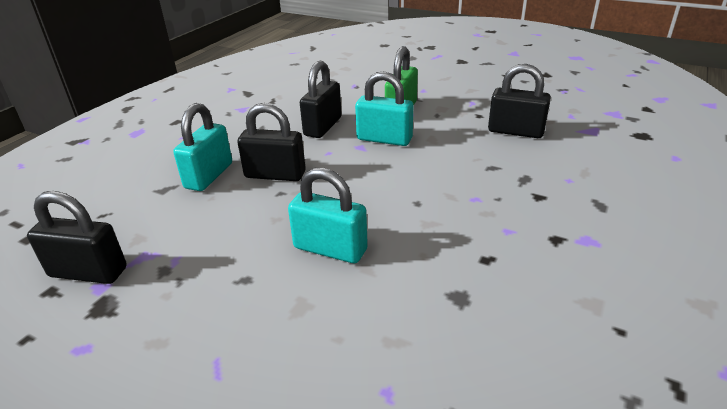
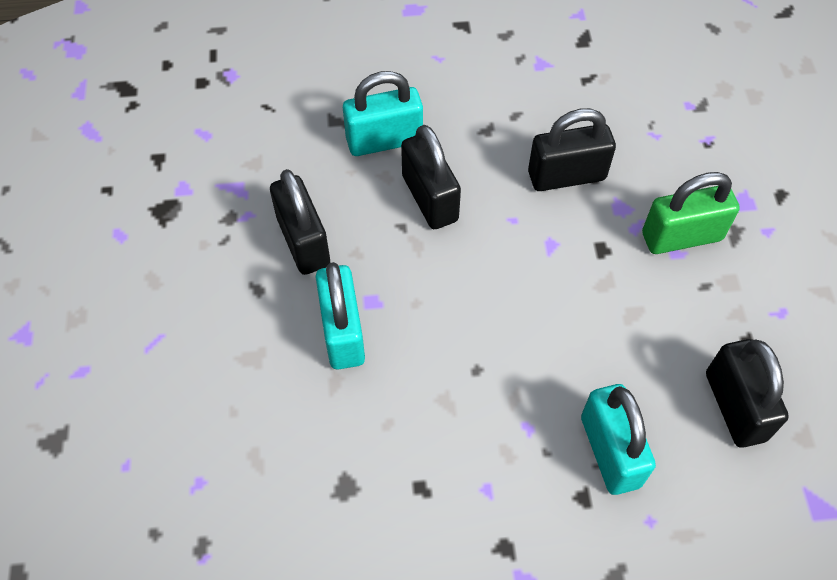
camera: 55 degrees right, 25 degrees up
black padlock [27,191,127,284] -> black padlock moved to [270,169,330,275]
turquoise padlock [355,71,413,146] -> turquoise padlock moved to [581,384,656,495]

